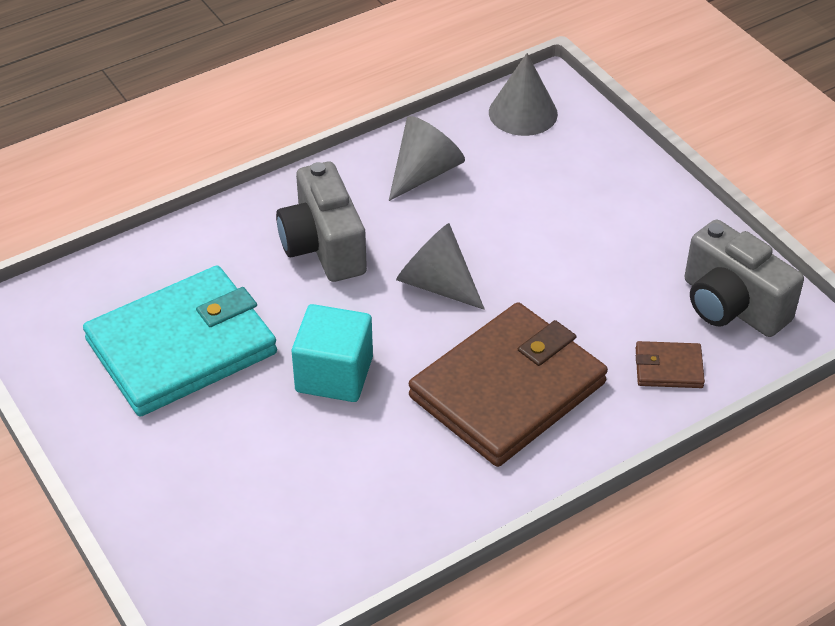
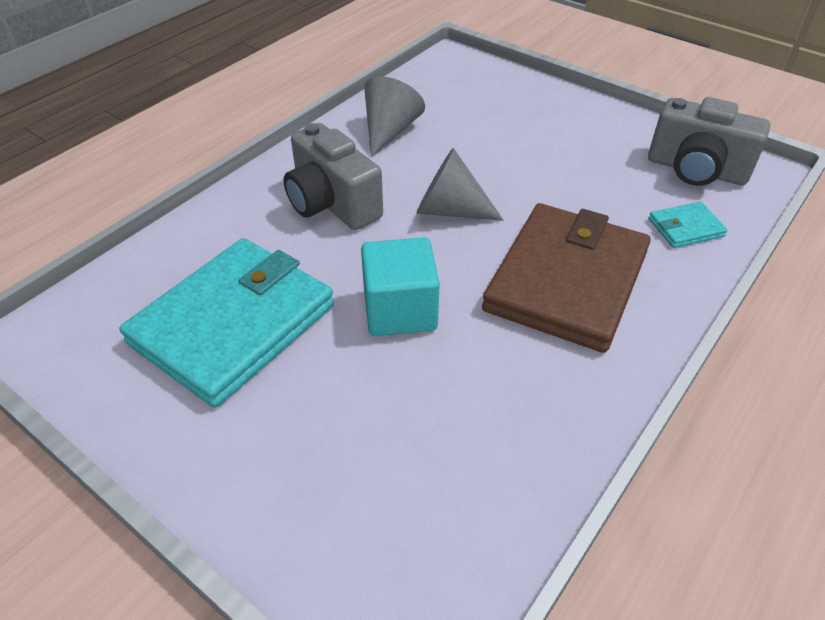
camera: 20 degrees left, 0 degrees up
grey cone [489,53,558,136] -> none
brown wallet [636,341,705,388] -> turquoise wallet [649,202,727,248]

